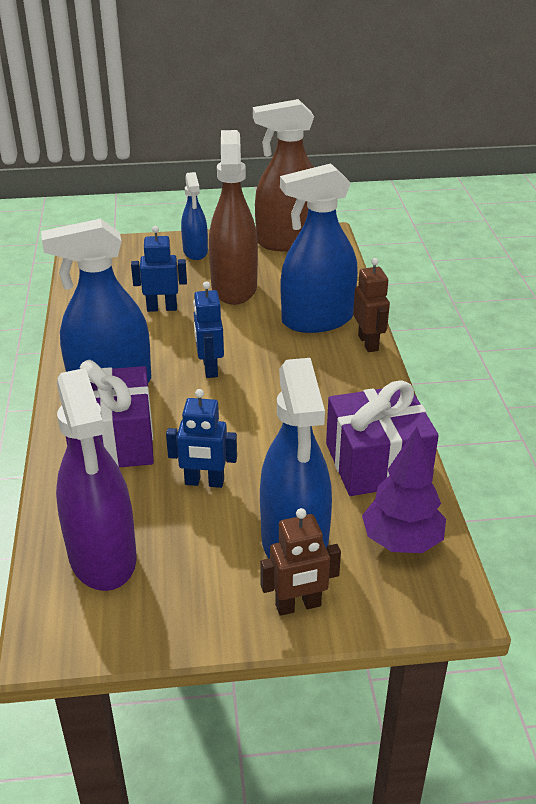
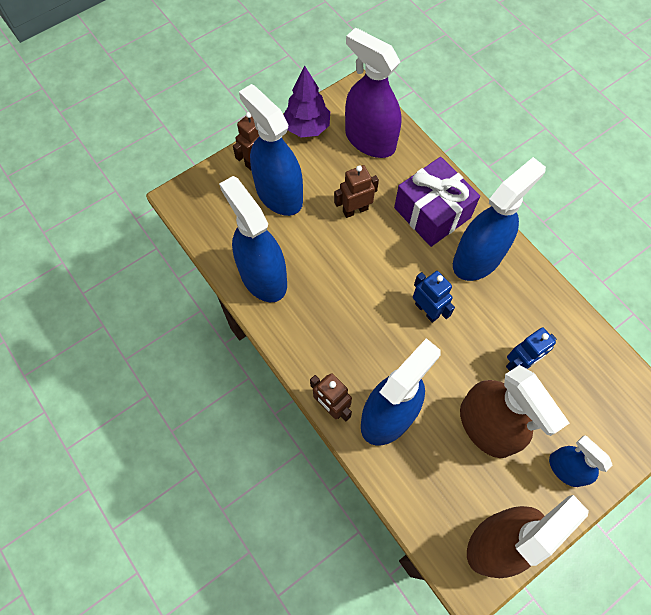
camera: 150 degrees right, 30 degrees up
blue robot [166,389,237,488] -> brown robot [334,165,379,218]
purple gift [326,381,439,496] -> blue spray bottle [219,176,287,302]
purple tree [362,427,446,553] -> purple tree moved to [283,66,330,137]

